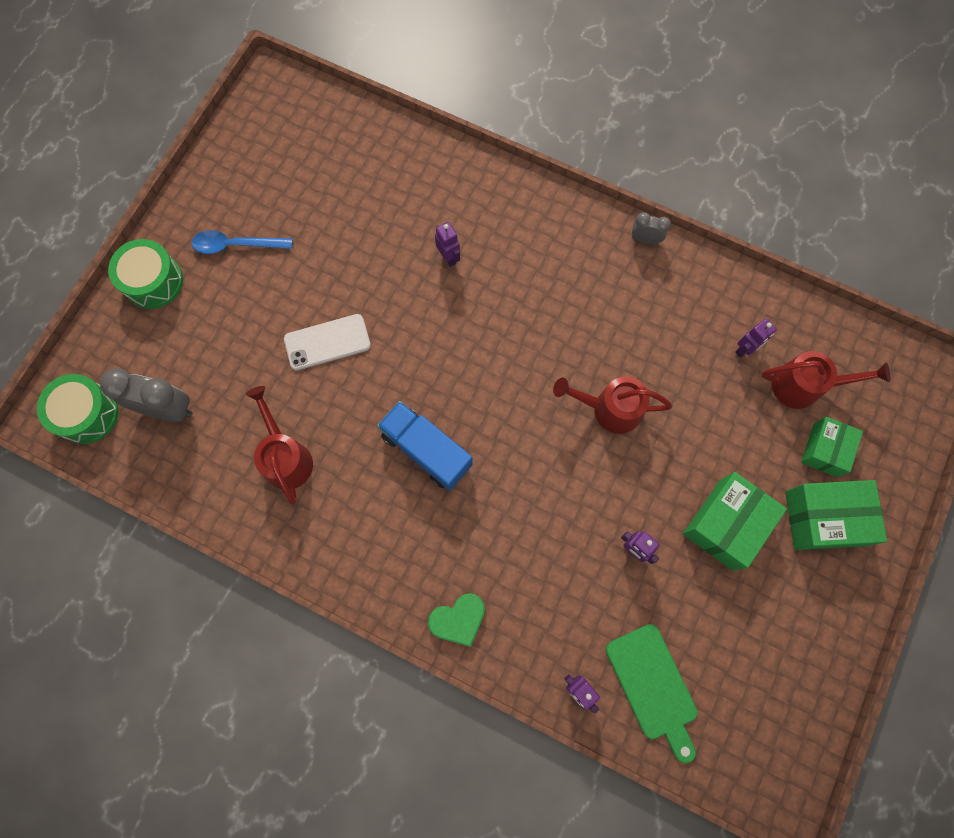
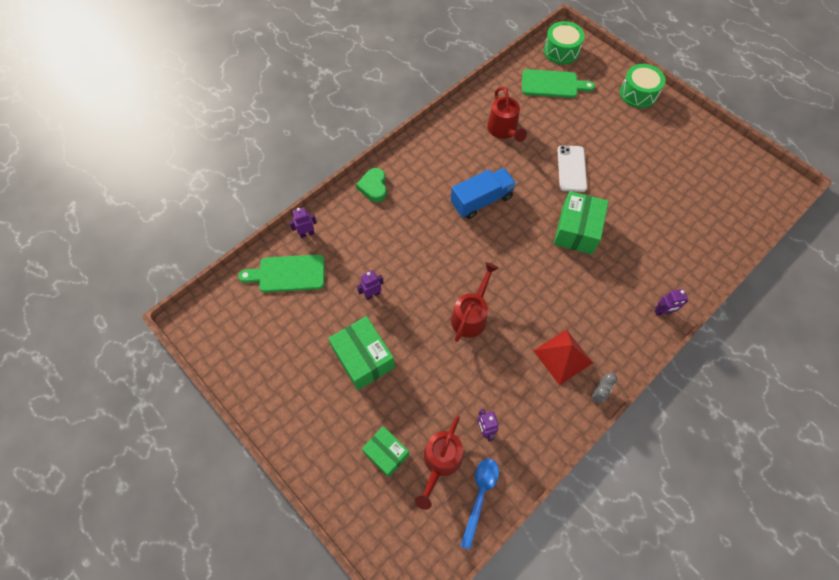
camera: 110 degrees right, 10 degrees down
grey clock [100,368,193,422] -> green cutting board [522,69,595,98]
blue spoon [191,230,293,254] -> blue spoon moved to [460,459,499,550]
red watering can [246,386,313,504] -> red watering can turned 75 degrees clockwise [487,87,527,142]
purple robot [435,222,460,267] -> purple robot moved to [655,289,688,315]
green box [785,480,887,550] -> green box moved to [554,191,609,255]
none -> red pyramid [533,329,593,385]

